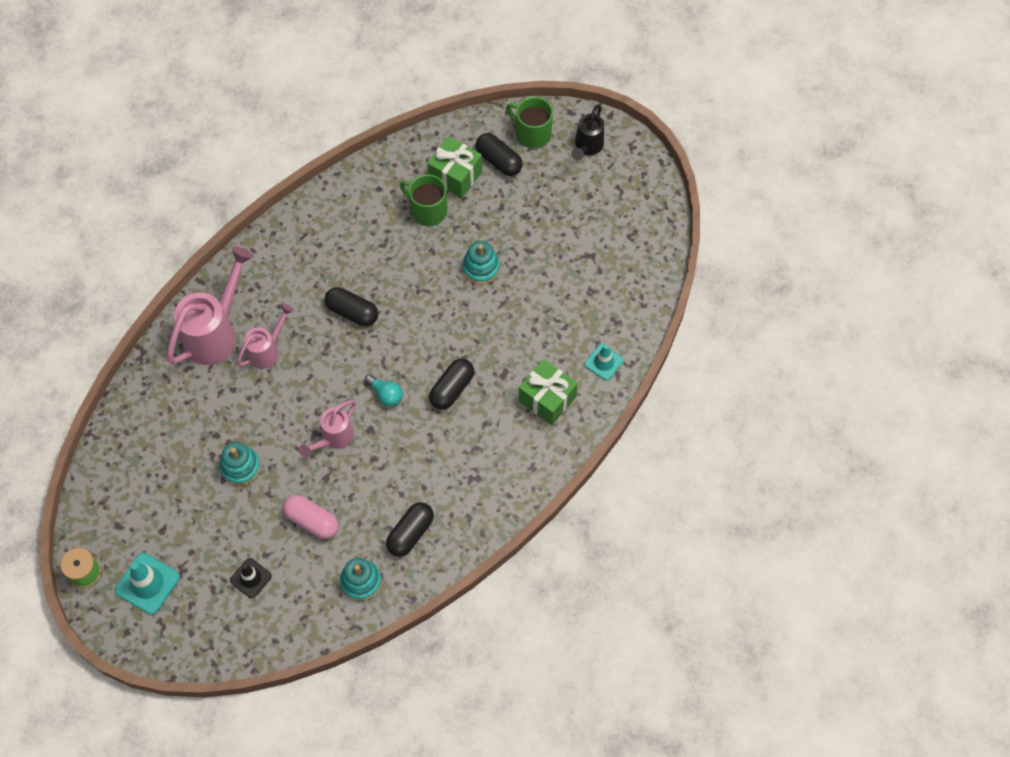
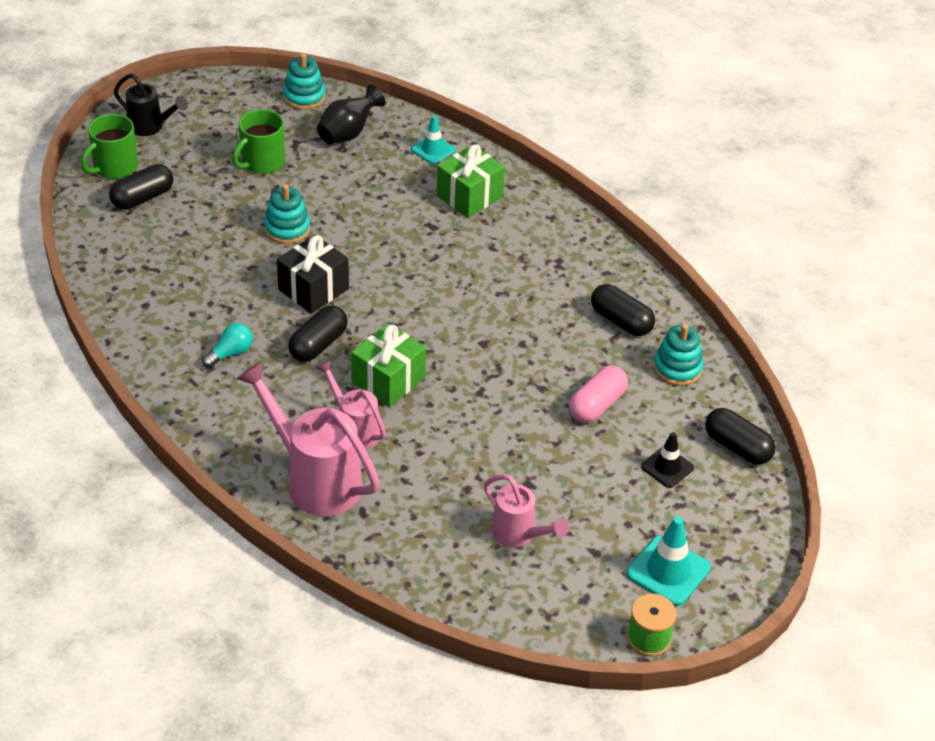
camera: 85 degrees left, 20 degrees down
turquoise stacking toy [220,442,261,486] -> turquoise stacking toy moved to [283,53,326,110]
pink watering can [299,400,356,458] -> pink watering can moved to [484,474,569,547]
turquoise light bulb [365,375,403,406] -> turquoise light bulb moved to [202,323,253,368]
green mug [400,174,447,226] -> green mug moved to [232,109,285,174]
green gift [427,136,482,198] -> green gift moved to [351,323,426,407]
black capsule [429,358,474,410] -> black capsule moved to [705,408,776,465]
none -> black gift [277,235,349,314]
none -> black vase [317,85,385,144]

